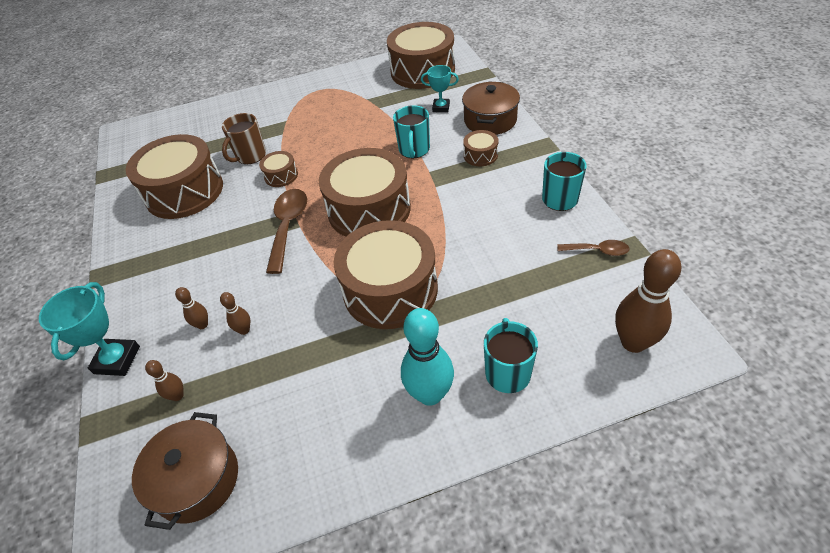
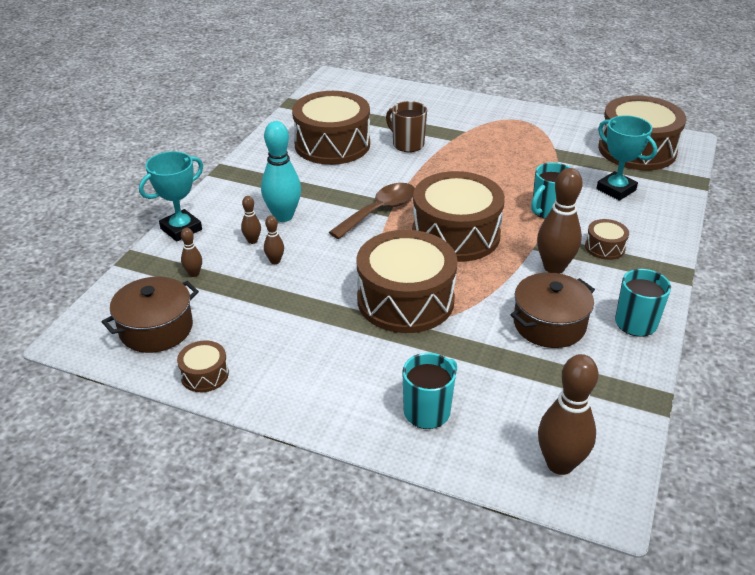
camera: 35 degrees right, 10 degrees down
brown mug [222,113,266,164] -> brown mug turned 60 degrees clockwise [386,101,427,152]
brown drum [259,151,298,187] -> brown drum moved to [177,340,229,392]
turquoise bowling pin [401,308,454,406] -> turquoise bowling pin moved to [261,121,301,222]
turquoise trophy [421,65,459,112] -> turquoise trophy [596,115,657,201], size x1.54
brown pot [462,82,520,135] -> brown pot moved to [511,272,595,348]
brown spoon [557,240,630,256] -> none
none -> brown bowling pin [537,168,583,274]

